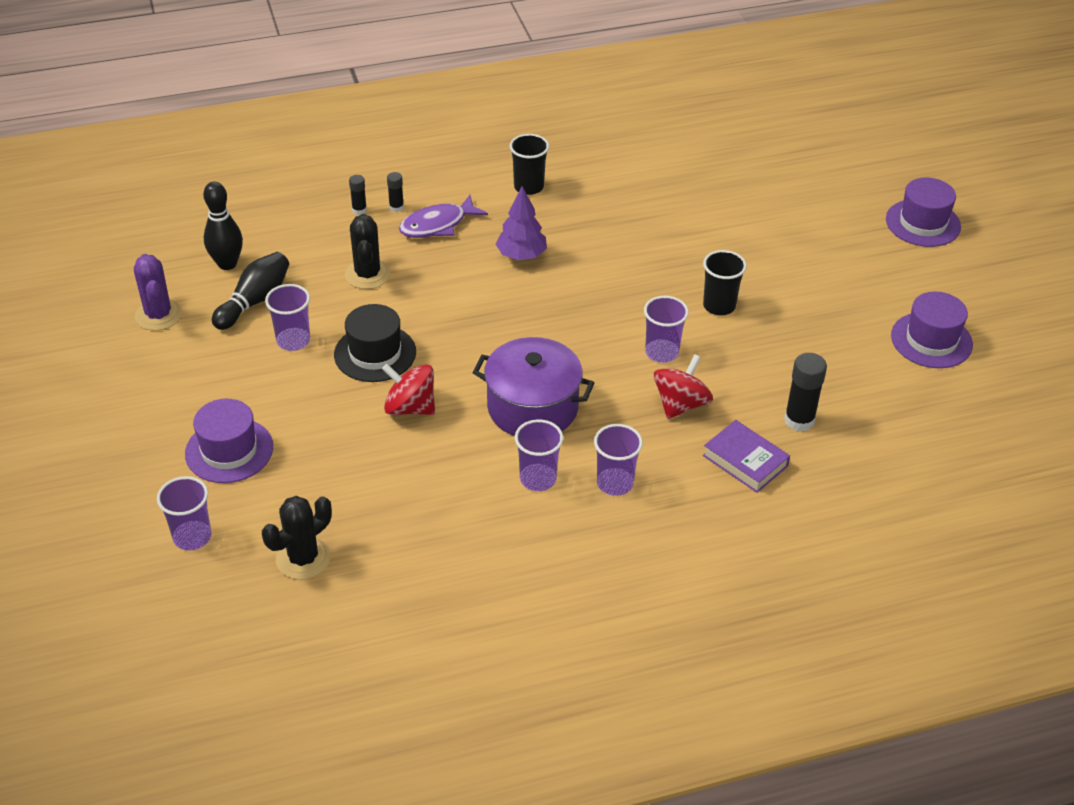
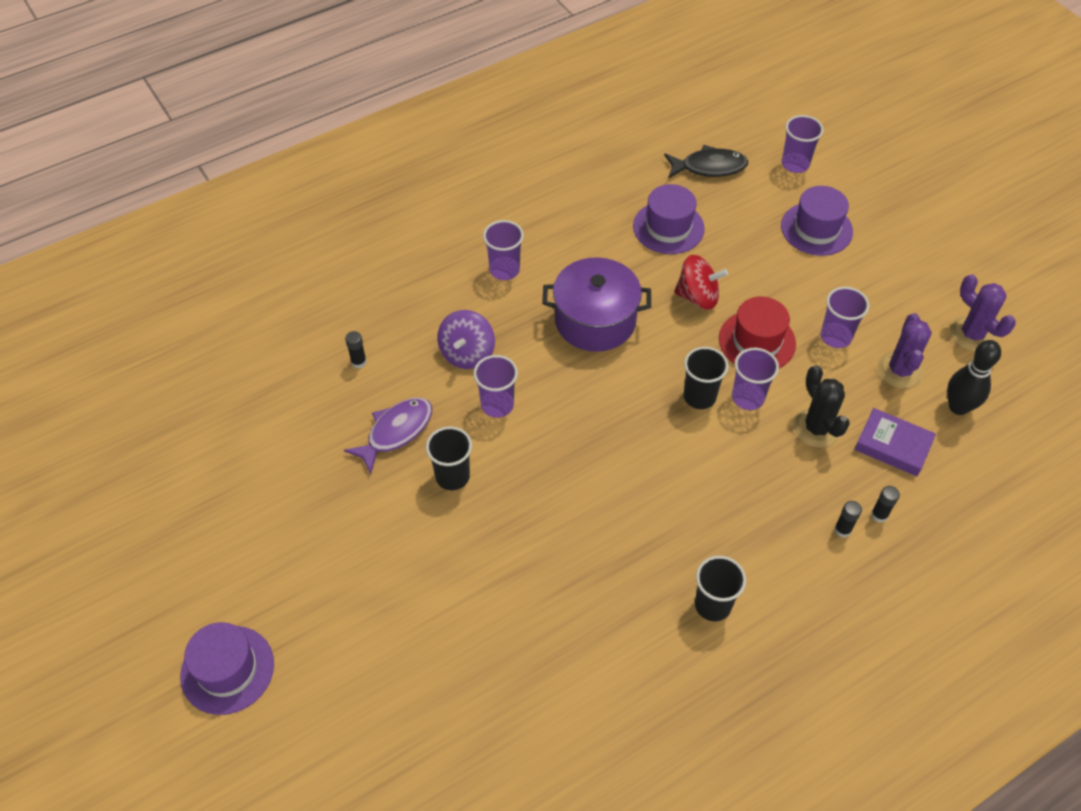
camera: 165 degrees right, 10 degrees up
black bowling pin [212,252,289,330] -> purple cactus [877,313,932,388]
black cactus [262,496,332,580] -> black fish [664,145,748,178]
black hat [334,304,416,382] -> red hat [719,297,796,368]
purple fish [399,195,488,238] -> purple fish moved to [344,398,432,474]
purple tree [496,186,547,260] -> none
purple cup [515,419,563,491] -> purple cup moved to [732,348,779,410]
red spinning top [653,354,713,419] -> purple spinning top [437,310,495,369]
purple book [703,420,790,493] -> purple book moved to [854,408,936,476]
black glue stick [784,353,827,432] -> black glue stick [345,331,367,368], size x0.56
purple hat [891,292,973,368] -> purple hat moved to [633,184,705,254]
none -> black cup [683,347,729,409]

